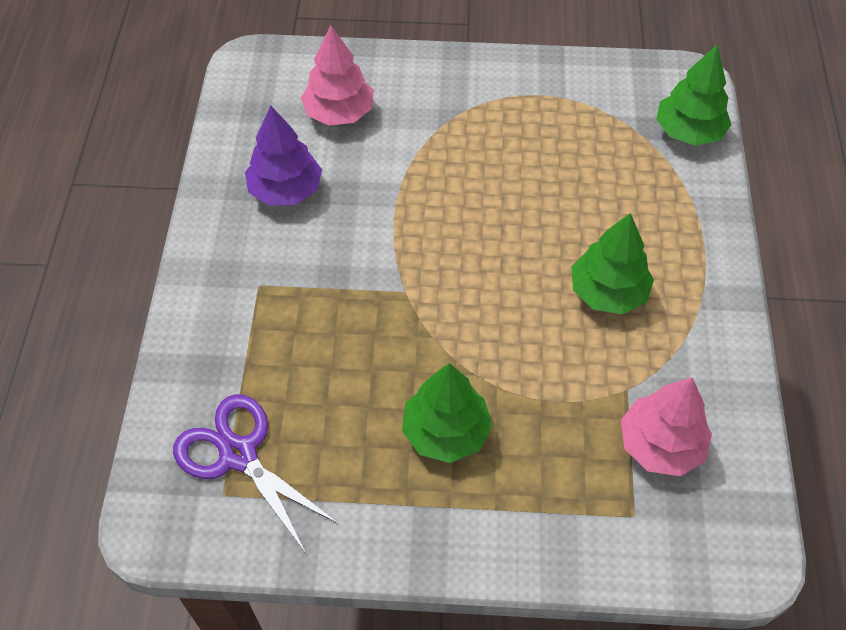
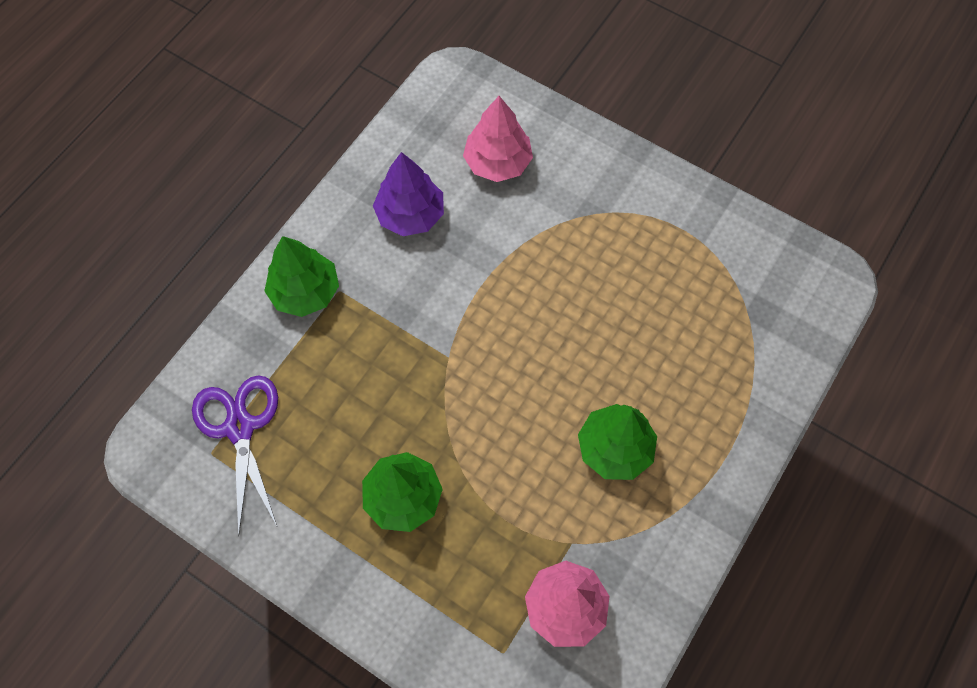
camera: 30 degrees right, 10 degrees up
green tree [656,45,731,146] -> green tree moved to [264,236,339,317]

